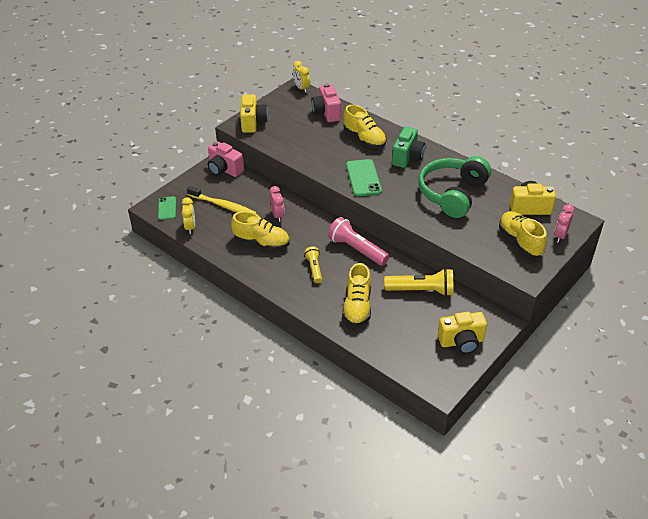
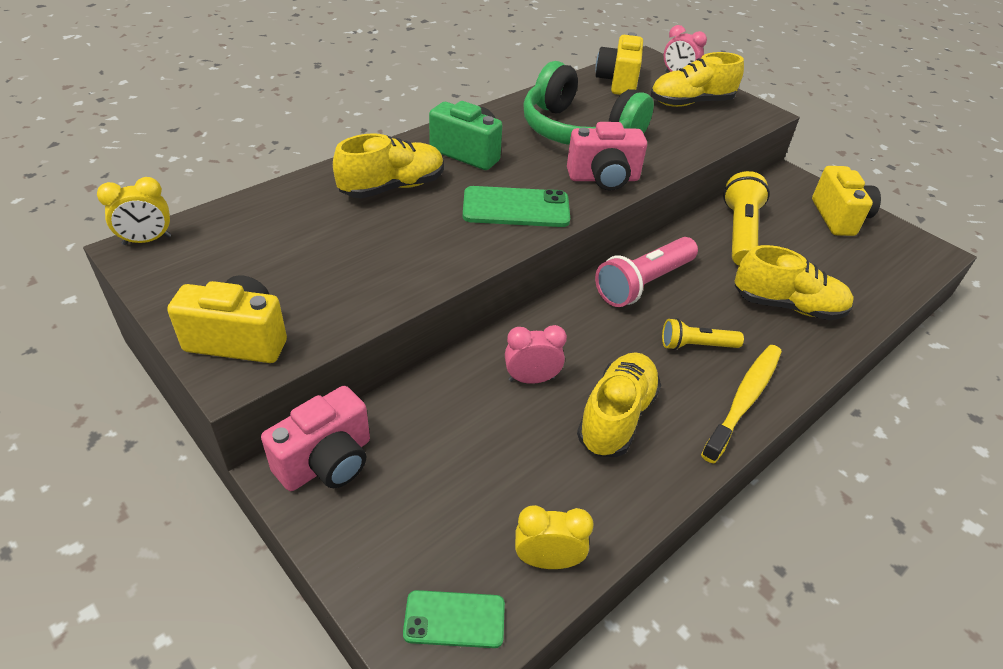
camera: 85 degrees left, 0 degrees up
yellow toothbrush [187,186,257,214] -> yellow toothbrush moved to [701,345,782,463]
pink camera [311,83,341,122] -> pink camera moved to [567,122,647,191]

